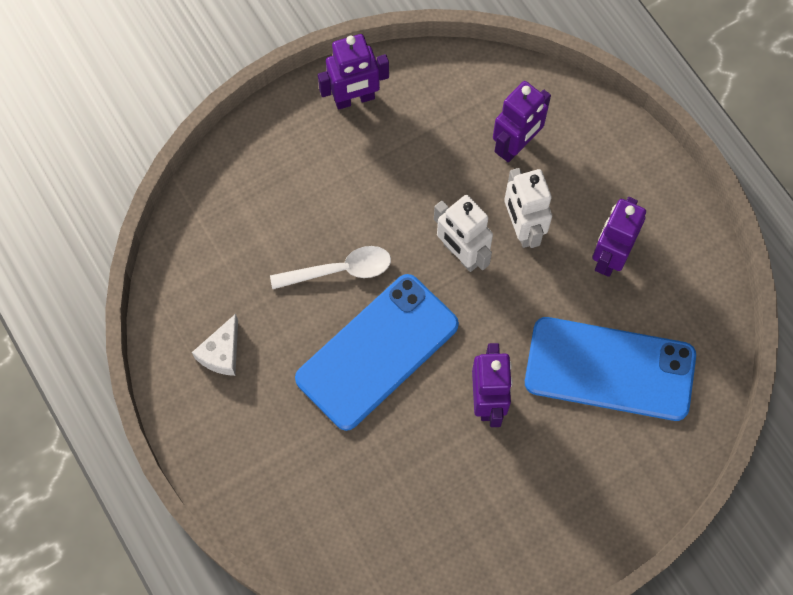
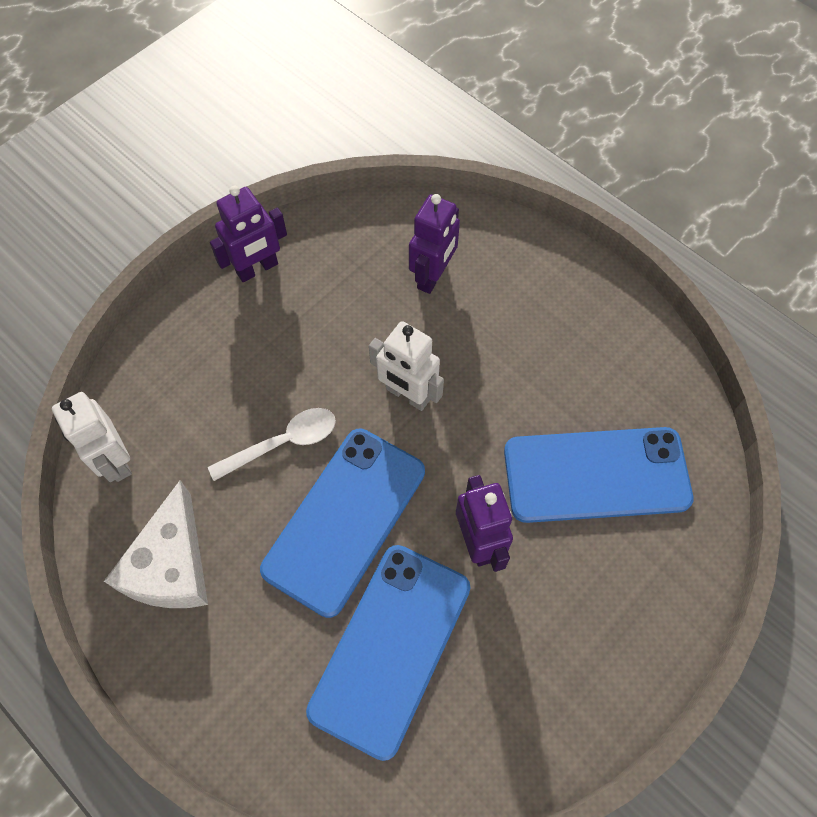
camera: 15 degrees left, 5 degrees down
white cheese [192,314,238,376] -> white cheese [104,480,208,608], size x1.77
white robot [504,168,552,248] -> white robot moved to [52,392,132,482]
purple robot [592,197,646,277] -> none
none -> blue phone [306,545,470,761]

